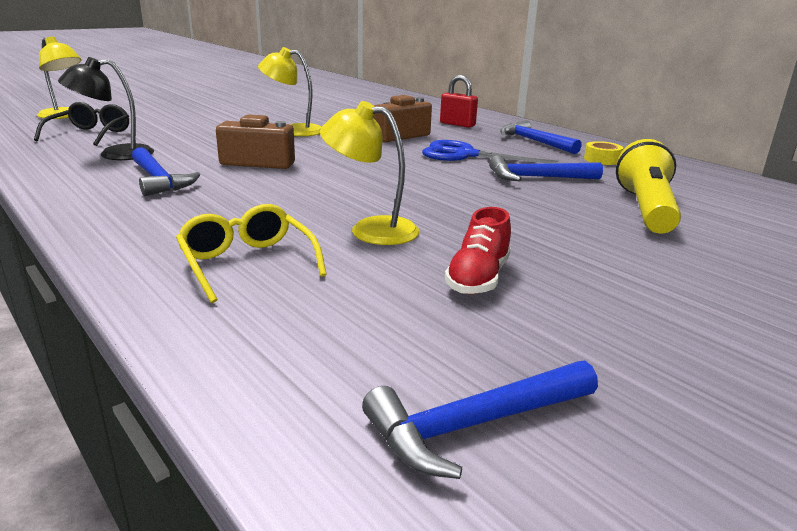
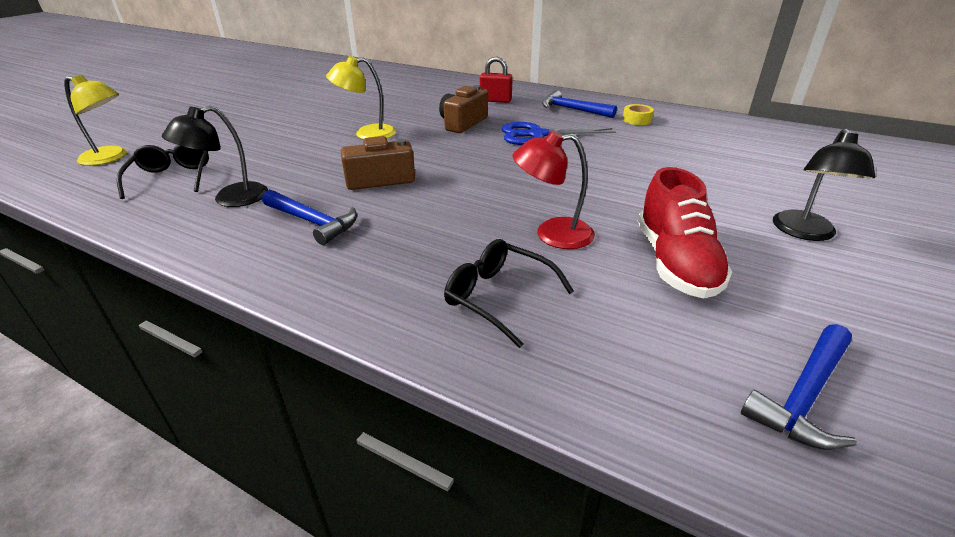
camera: 20 degrees left, 10 degrees up
yellow glasses [176,204,327,303] -> black glasses [444,239,574,348]
yellow lamp [320,101,420,245] -> red lamp [513,131,595,249]
red shoe [445,207,511,294] -> red shoe [638,167,732,299], size x1.59
blue hammer [489,155,603,181] -> none
yellow flashlight [616,139,681,234] -> none
none -> black lamp [773,128,875,241]

